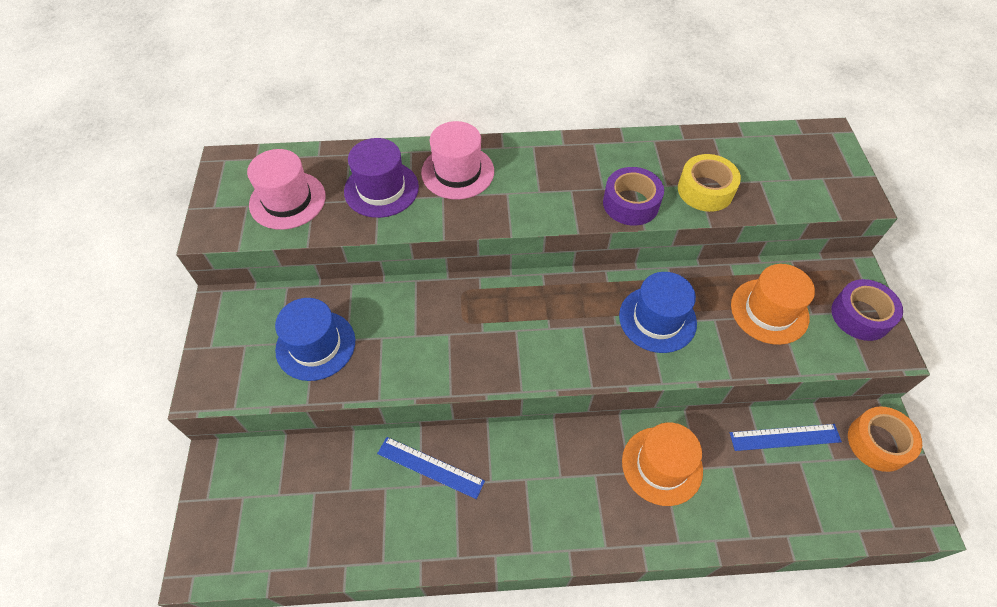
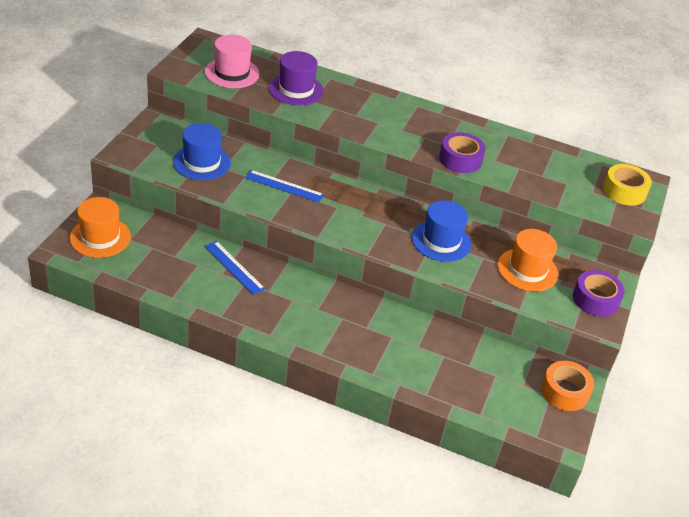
camera: 20 degrees right, 15 degrees down
pink hat [421,121,494,199] -> none
orange hat [622,422,703,506] -> orange hat moved to [70,197,131,258]
yellow tape [678,154,741,212] -> yellow tape moved to [603,164,652,206]
blue ruler [730,424,842,451] -> blue ruler moved to [245,170,324,203]

